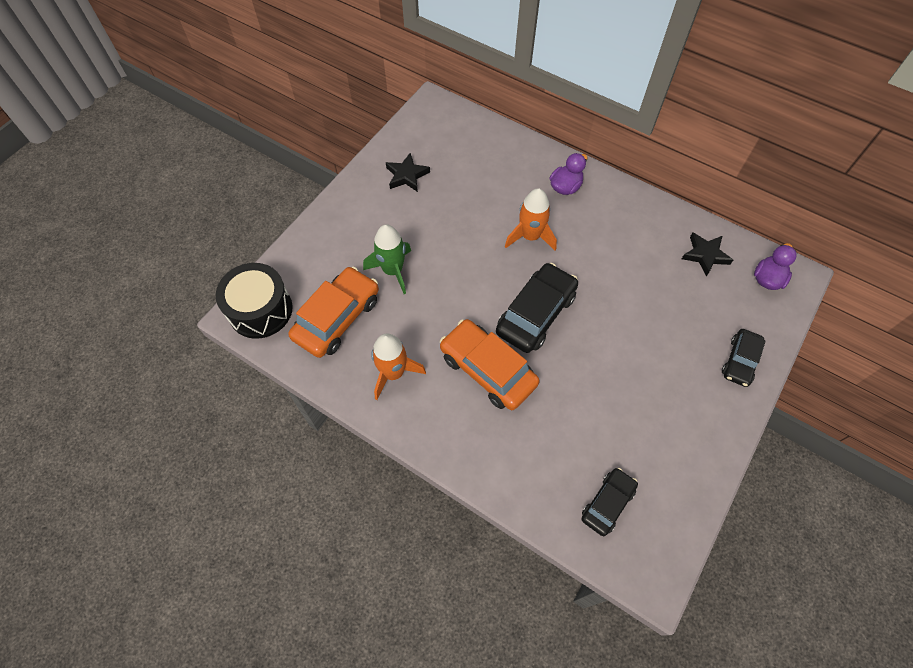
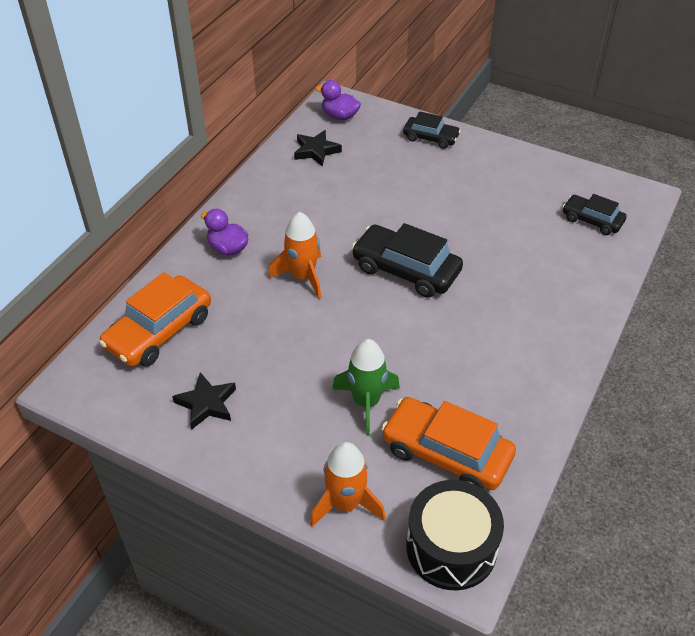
camera: 95 degrees left, 15 degrees down
orange rocket [371,333,426,400] -> orange rocket moved to [310,442,386,527]
orange car [440,319,540,410] -> orange car moved to [99,272,211,367]

